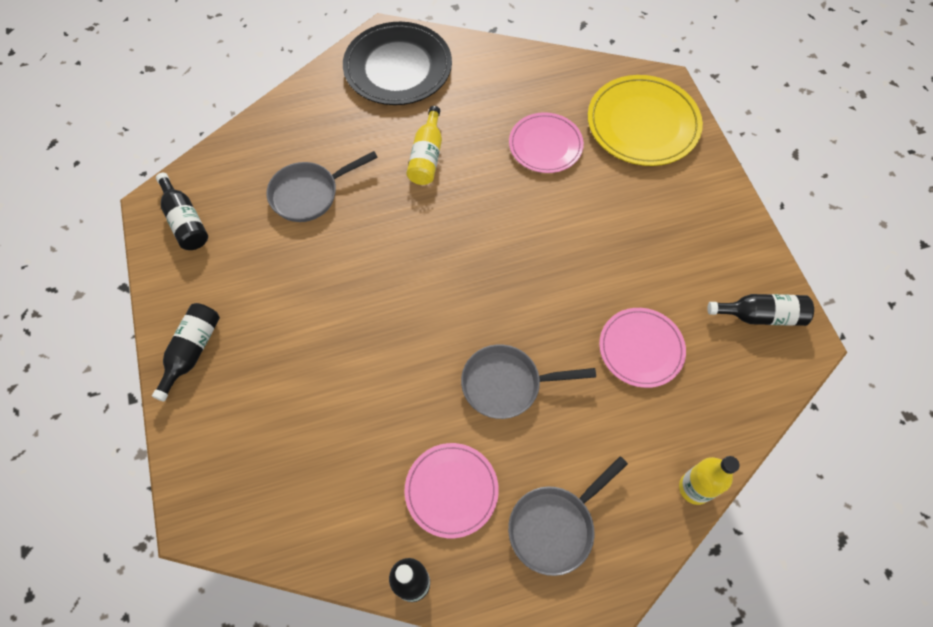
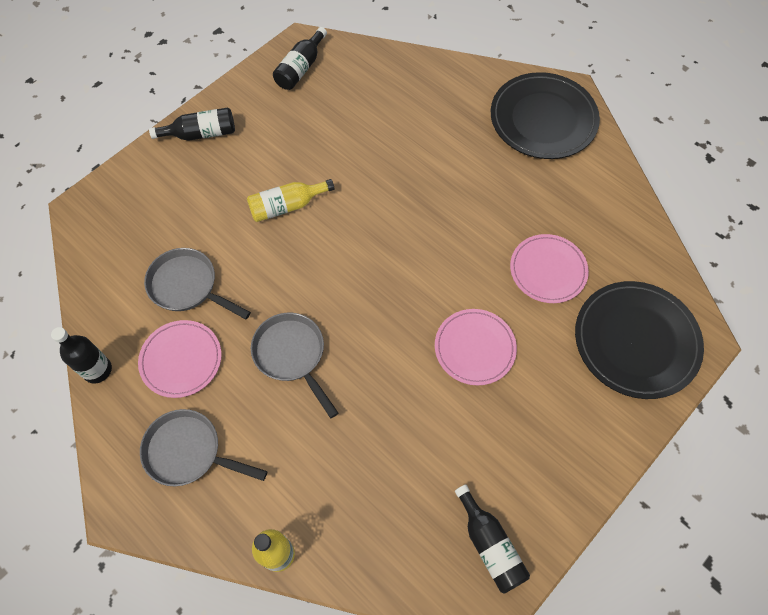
camera: 60 degrees right, 0 degrees up
grey pan [266,151,378,222] -> grey pan moved to [144,248,251,319]
yellow bottle [406,106,442,185] -> yellow bottle moved to [247,179,335,222]
yellow plate [588,75,703,166] -> black plate [575,281,704,399]
pink plate [599,308,686,388] -> pink plate moved to [435,309,517,386]

